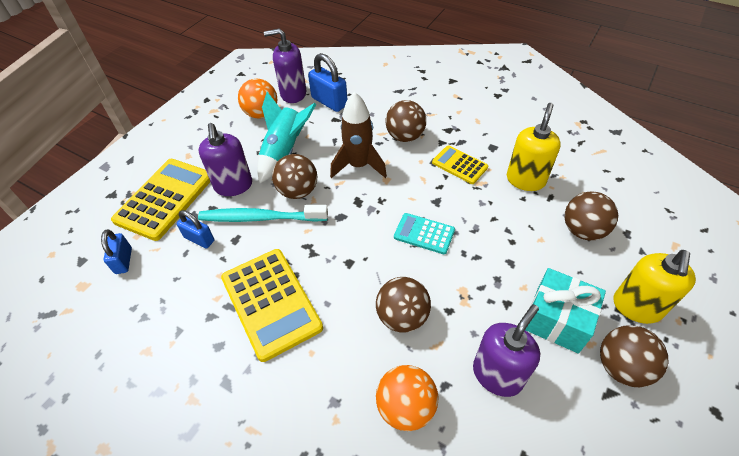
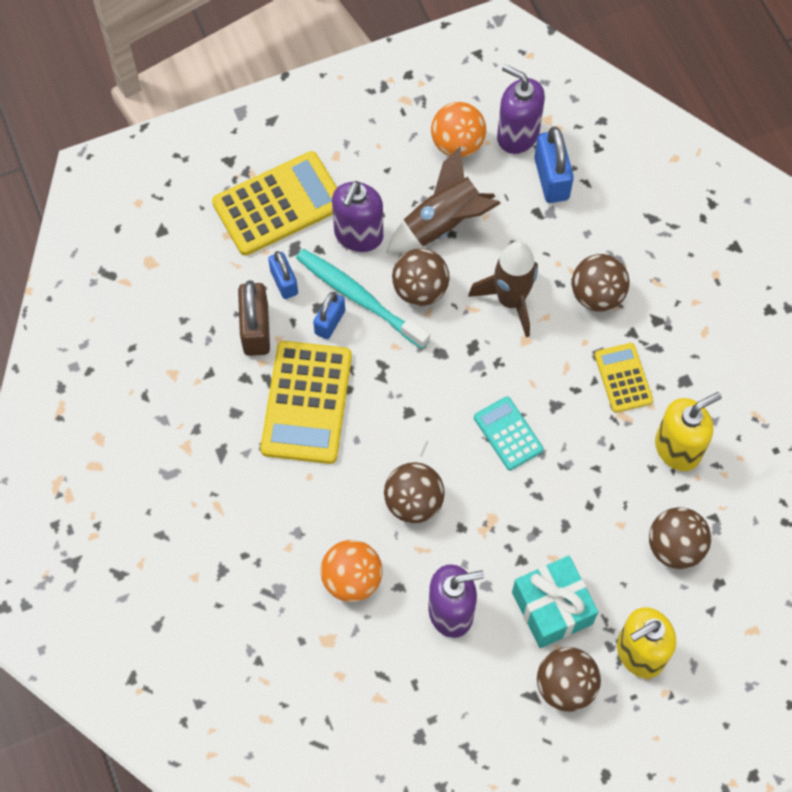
camera: 35 degrees right, 15 degrees up
blue padlock [101,229,132,274] -> blue padlock moved to [313,292,345,339]
turquoise rocket [257,92,316,183] -> brown rocket [386,147,501,253]
none -> brown padlock [238,280,270,356]

